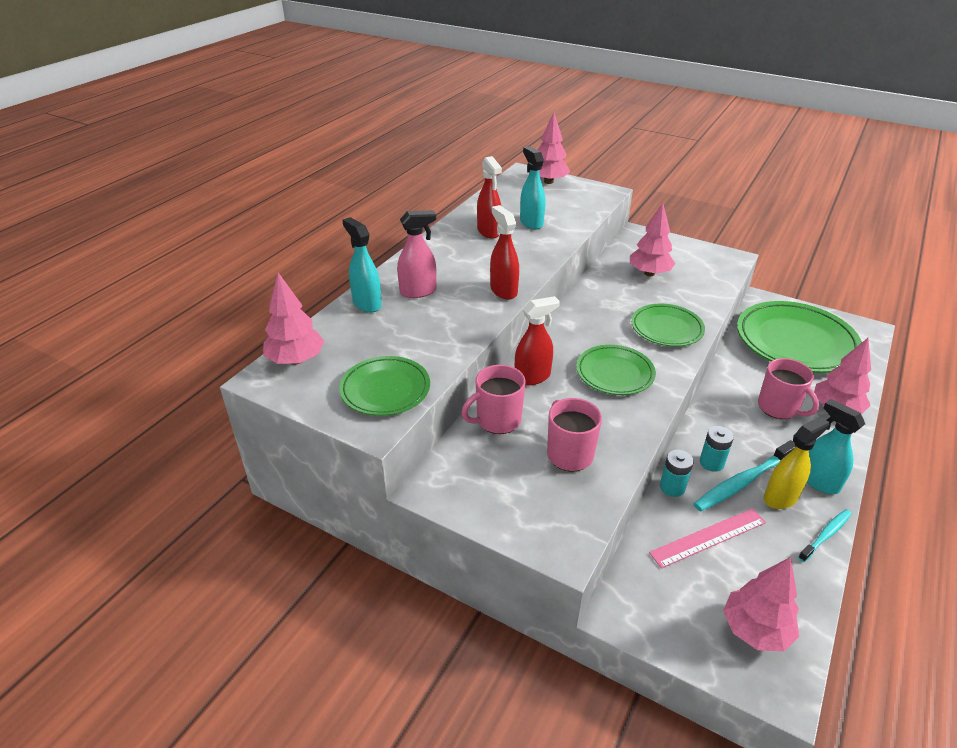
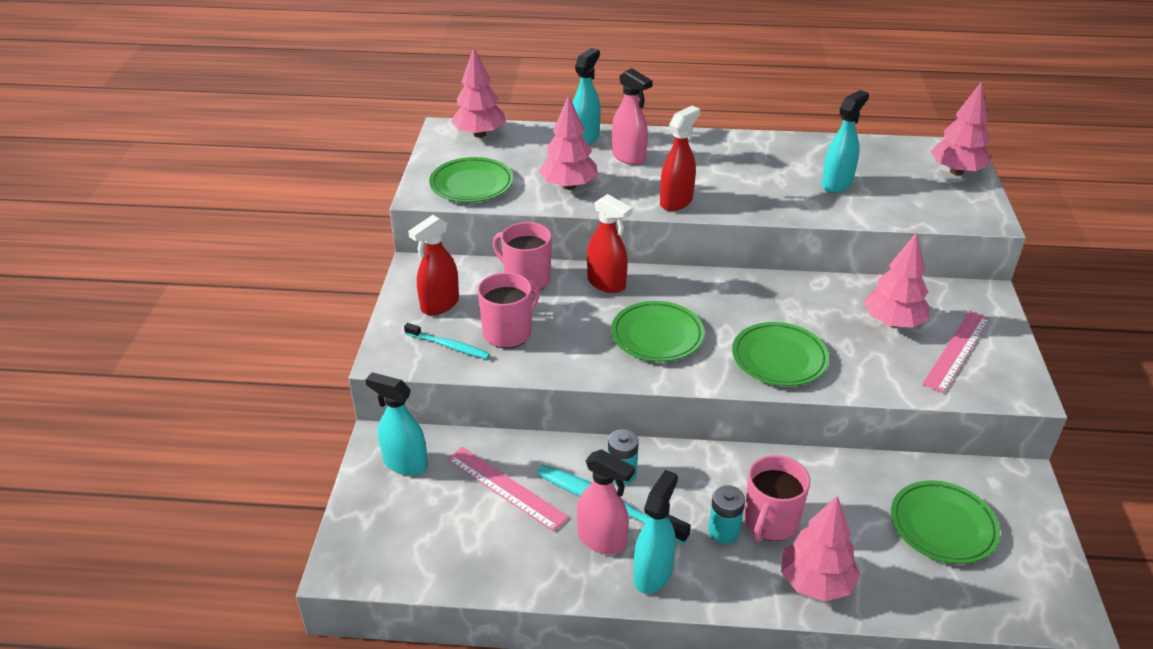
camera: 65 degrees right, 0 degrees up
red spray bottle [477,156,502,239] -> red spray bottle moved to [408,215,459,315]
turquoise battery [660,450,694,497] -> turquoise battery moved to [708,485,745,544]
pink tree [723,557,799,651] -> pink tree moved to [539,95,598,190]
green plate [737,301,862,373] -> green plate [891,480,1000,564], size x0.57
yellow spray bottle [764,416,829,509] -> pink spray bottle [577,449,635,555]
turquoise toothbrush [798,509,852,562] -> turquoise toothbrush moved to [404,323,490,359]
none -> turquoise spray bottle [365,372,428,476]
none -> pink ruler [922,311,990,393]

